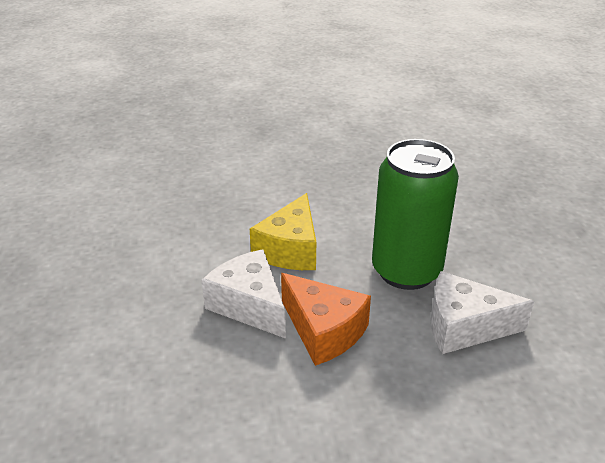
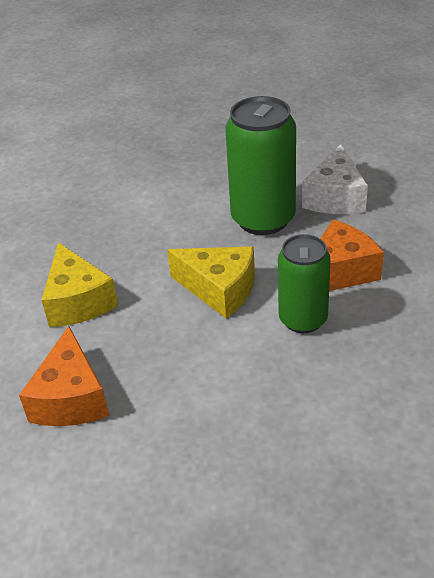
camera: 80 degrees left, 5 degrees up
white cheese [201,249,286,339] -> green can [278,234,331,333]
none -> orange cheese [19,326,109,426]
none -> yellow cheese [42,242,118,327]

